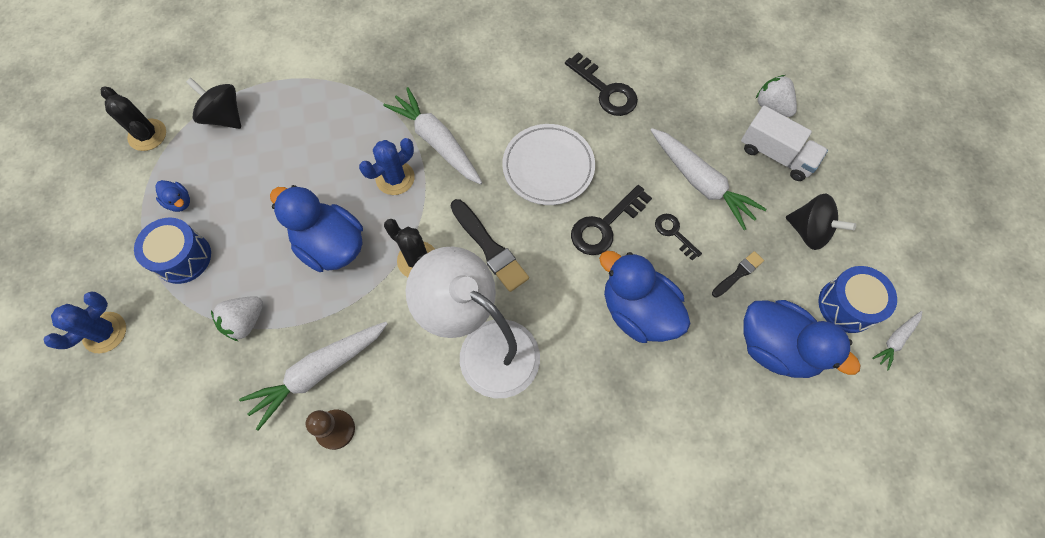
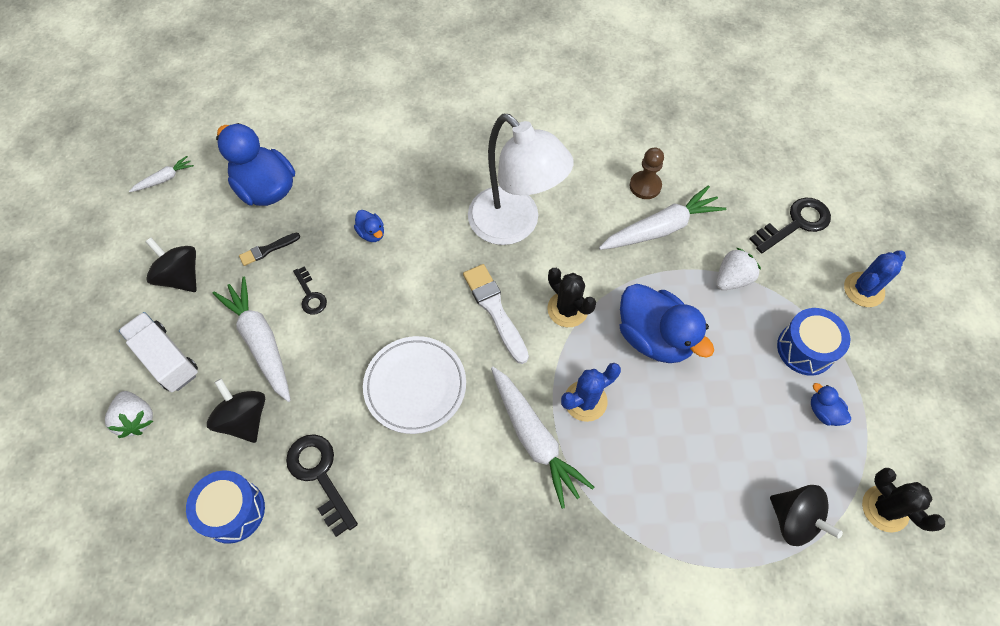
camera: 170 degrees left, 5 degrees down
black brush [450,199,529,292] -> white brush [463,264,529,364]
black key [571,185,652,255] -> black key moved to [749,197,831,254]
blue duck [599,251,690,343] -> blue duck [354,210,384,242], size x0.44
blue drum [818,266,897,333] -> blue drum moved to [186,471,265,544]
none -> black spinning top [207,378,265,443]

